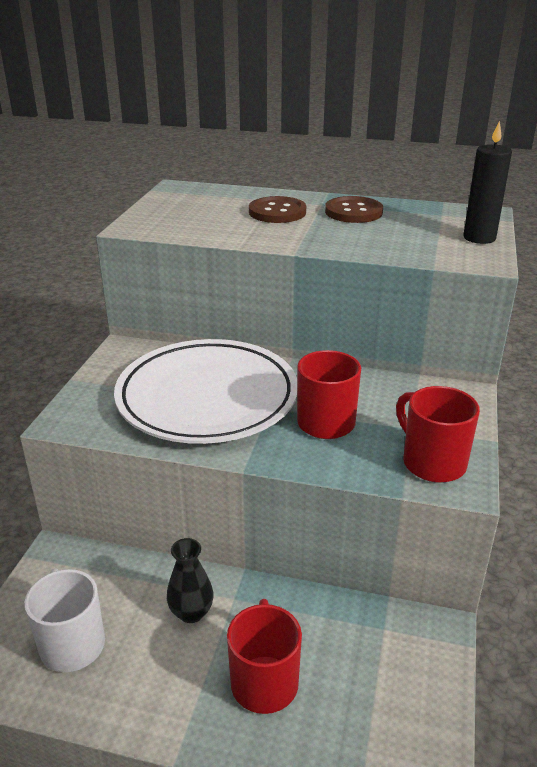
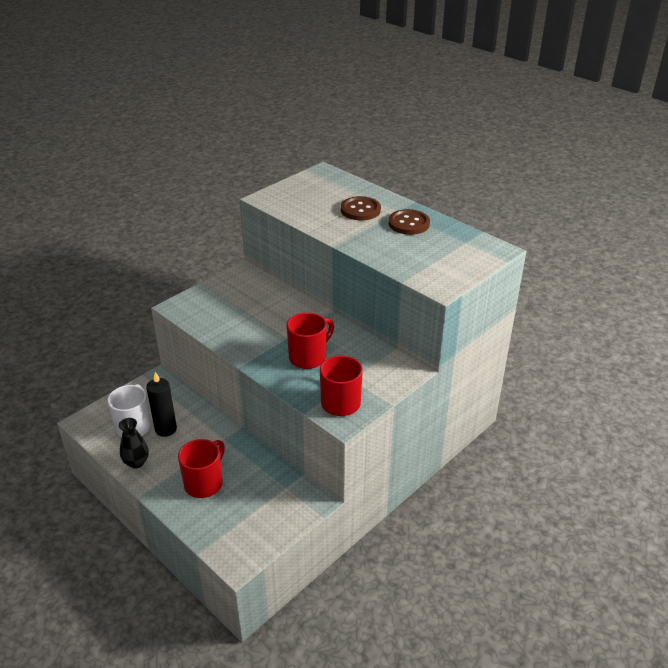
camera: 30 degrees right, 5 degrees up
white plate [114,339,297,444] -> none
black vase [167,538,214,623] -> black vase moved to [119,418,149,469]
black candle [463,121,512,244] -> black candle moved to [146,372,177,437]

